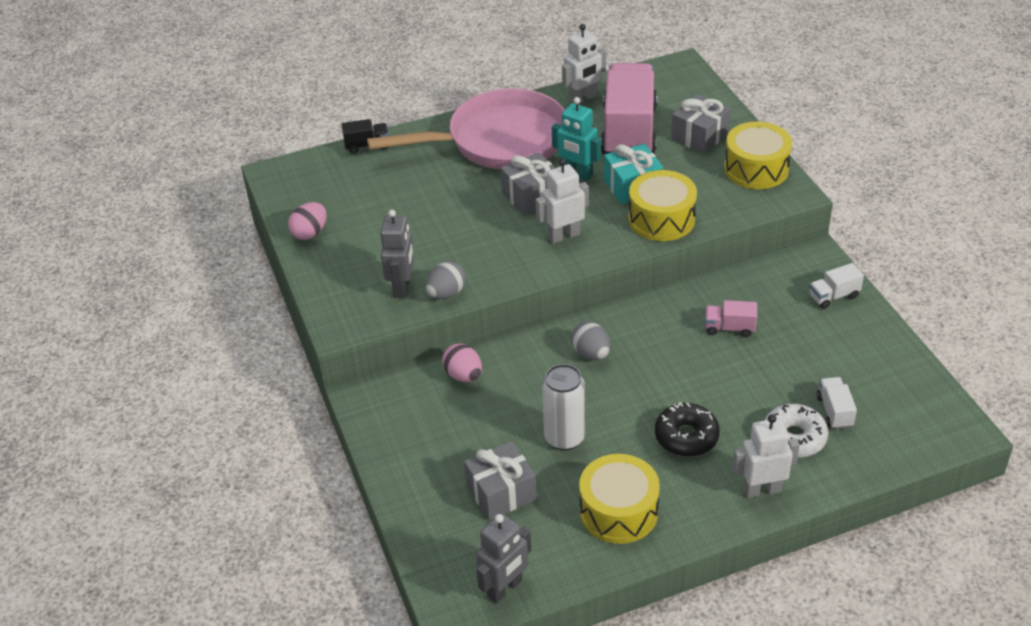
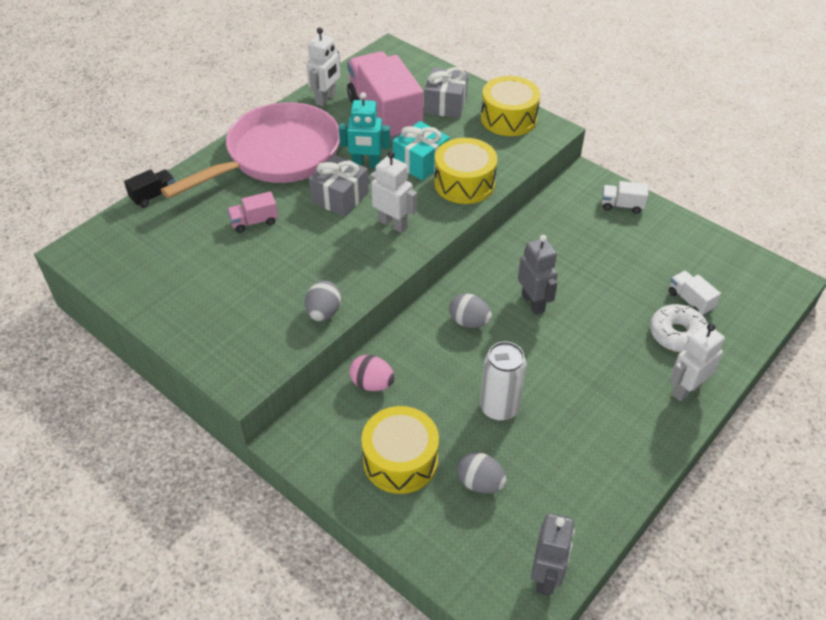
camera: 30 degrees left, 5 degrees up
pink egg [288,202,327,240] -> none
grey robot [380,210,414,298] -> grey robot moved to [518,235,558,315]
grey gift [464,441,537,520] -> grey egg [457,452,507,494]
white robot [536,159,589,244] -> white robot turned 90 degrees clockwise [370,151,417,233]
yellow drum [579,454,660,544] -> yellow drum moved to [361,406,439,494]
black donut [655,402,720,457] -> none
pink truck [705,300,757,337] -> pink truck moved to [227,191,278,233]
white truck [809,263,864,309] -> white truck turned 60 degrees clockwise [602,181,648,214]

